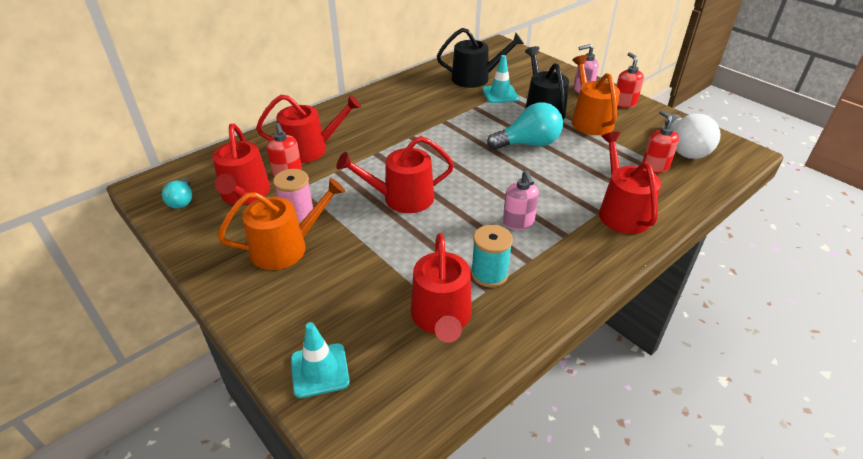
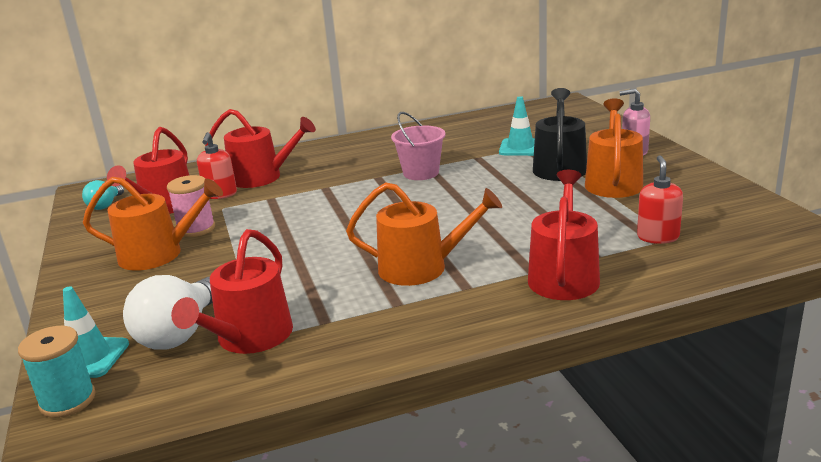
camera: 25 degrees right, 15 degrees down
red watering can [336,136,454,213] -> none
black watering can [437,28,524,88] -> none
turquoise spool [471,225,513,287] -> turquoise spool moved to [18,326,96,418]
turquoise light bulb [487,102,563,150] -> none
pink soap dispenser [503,170,539,230] -> orange watering can [346,182,502,286]
red soap dispenser [616,52,644,108] -> none
white light bulb [665,114,721,159] -> white light bulb moved to [123,275,213,350]
none -> pink bucket [391,112,445,180]

